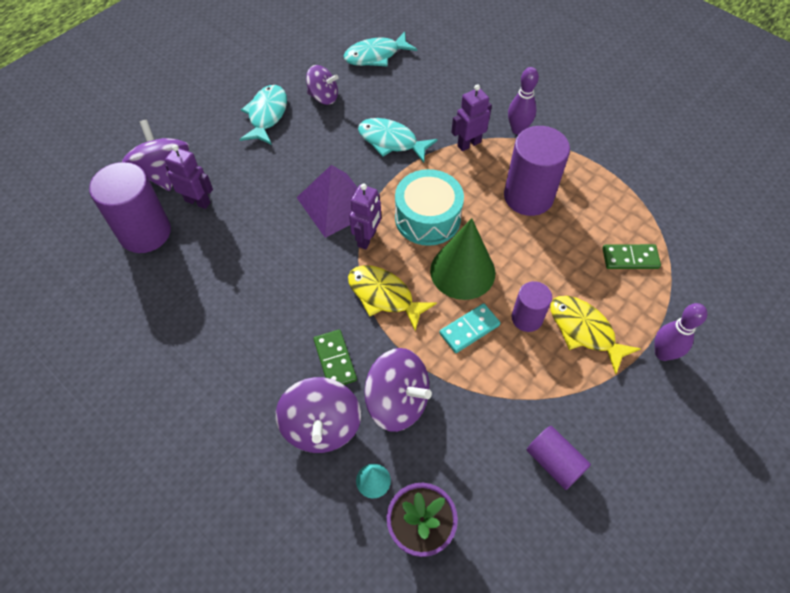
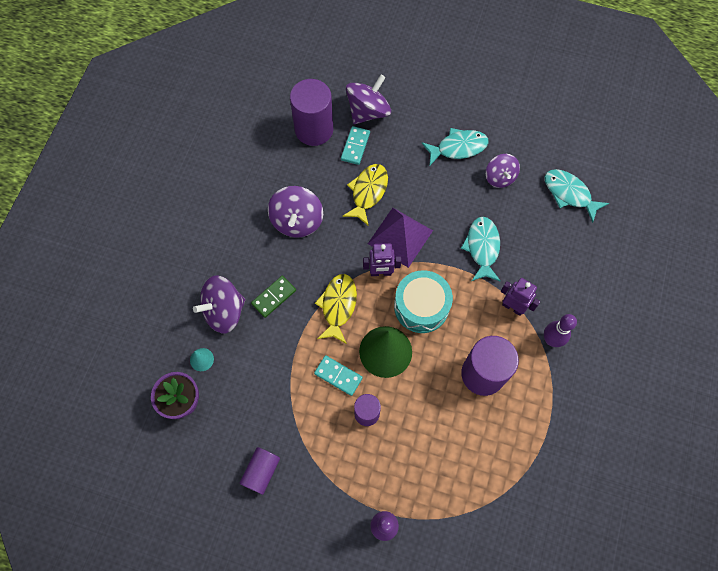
camera: 65 degrees right, 10 degrees up
purple robot [165,145,213,209] -> turquoise domino [341,126,370,165]
purple spinning top [364,348,432,432] -> purple spinning top moved to [268,186,323,238]
yellow fish [550,296,641,374] -> yellow fish moved to [342,164,388,226]
green domino [603,244,661,269] -> none

